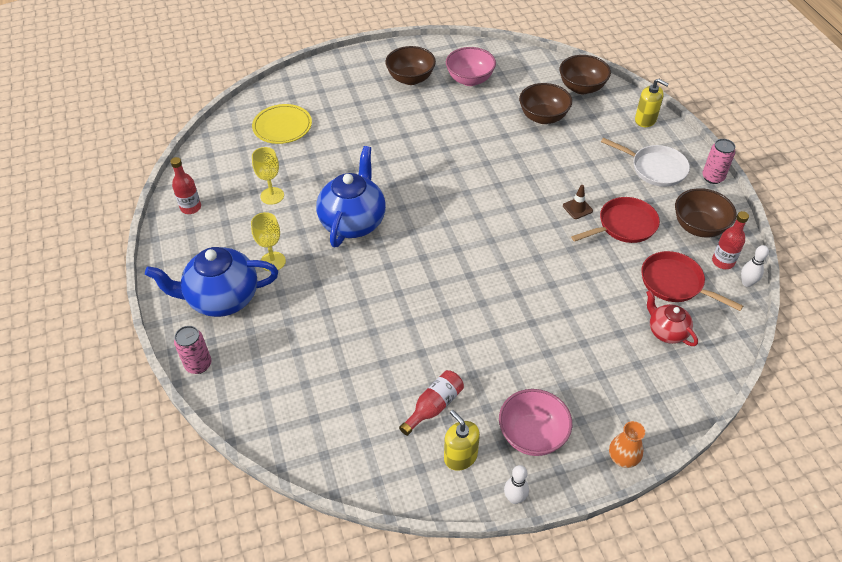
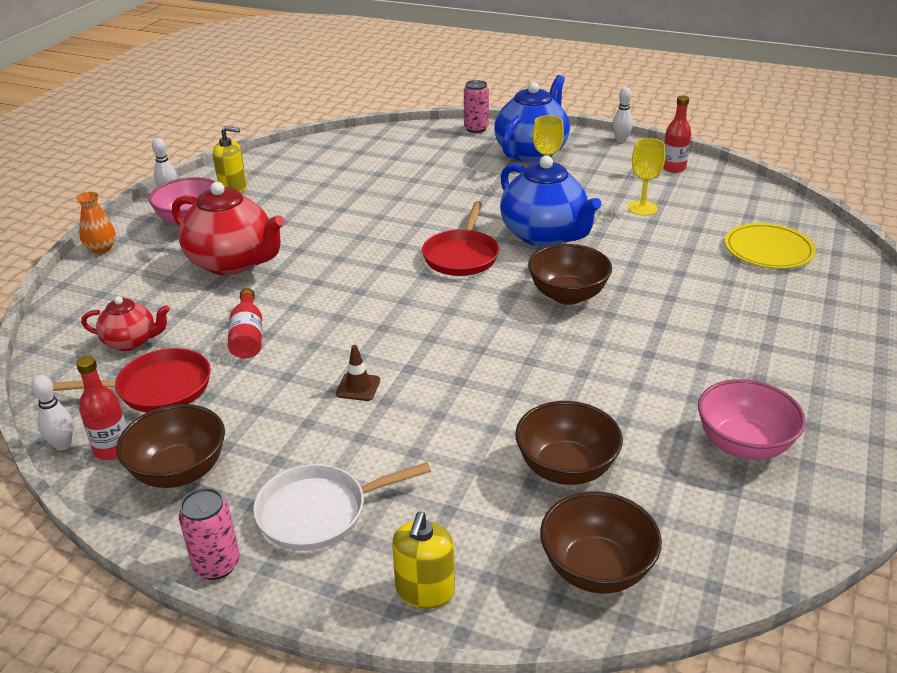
camera: 130 degrees right, 15 degrees down
brown bowl [385,46,436,85] -> brown bowl moved to [528,244,612,305]
red bottle [399,370,464,436] -> red bottle moved to [228,288,262,359]
red pan [571,197,660,243] -> red pan moved to [422,201,499,276]
yellow soap dispenser [635,78,669,127] -> yellow soap dispenser turned 60 degrees counterclockwise [392,512,455,609]
none -> red teapot [172,182,285,275]
none -> white bowling pin [612,87,633,143]

